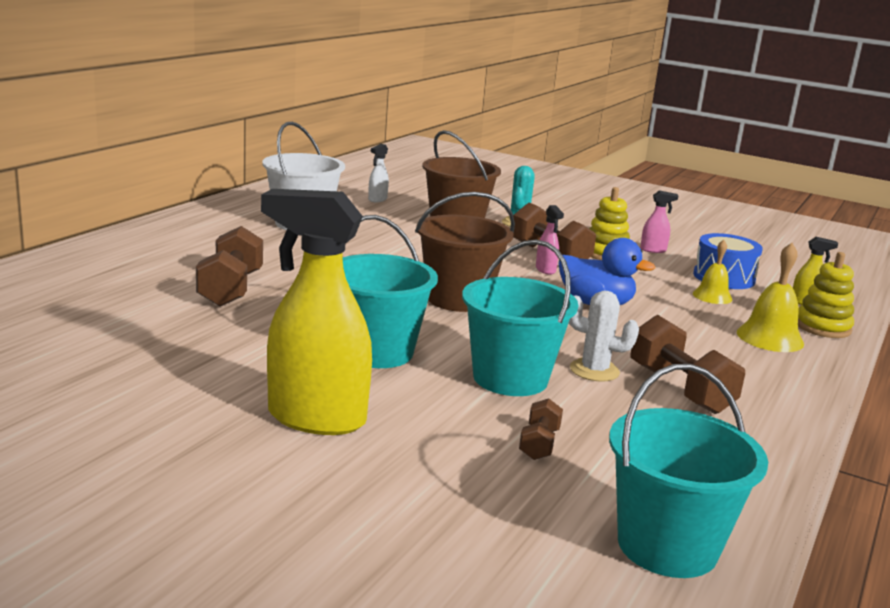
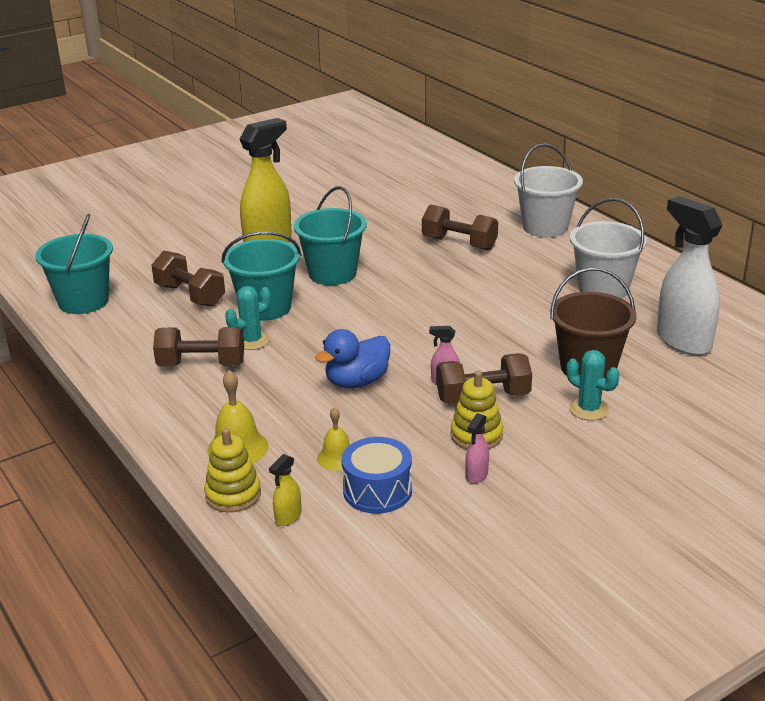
camera: 120 degrees right, 10 degrees up
white spray bottle [368,144,389,202] -> white spray bottle [657,196,723,355], size x2.41
brown bucket [415,192,515,312] -> none
brown dumbbell [519,398,563,460] -> brown dumbbell [151,251,225,307], size x1.88
white cactus [569,290,639,382] -> turquoise cactus [225,286,271,350]
none -> white bucket [514,143,583,238]

